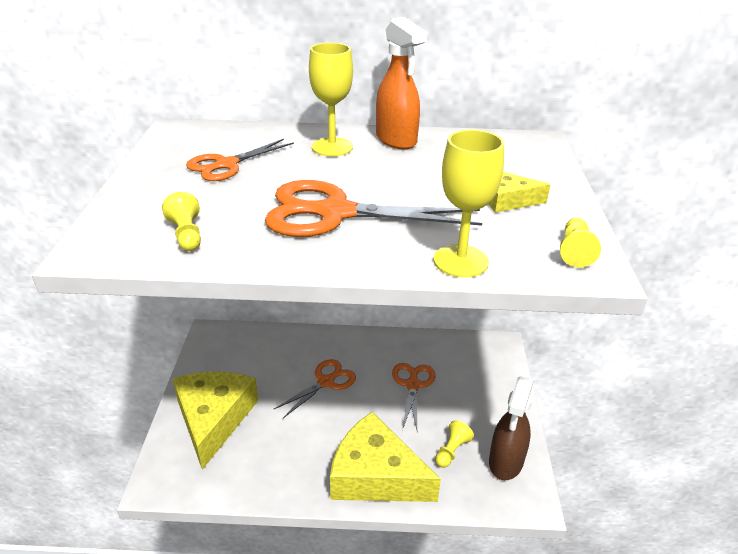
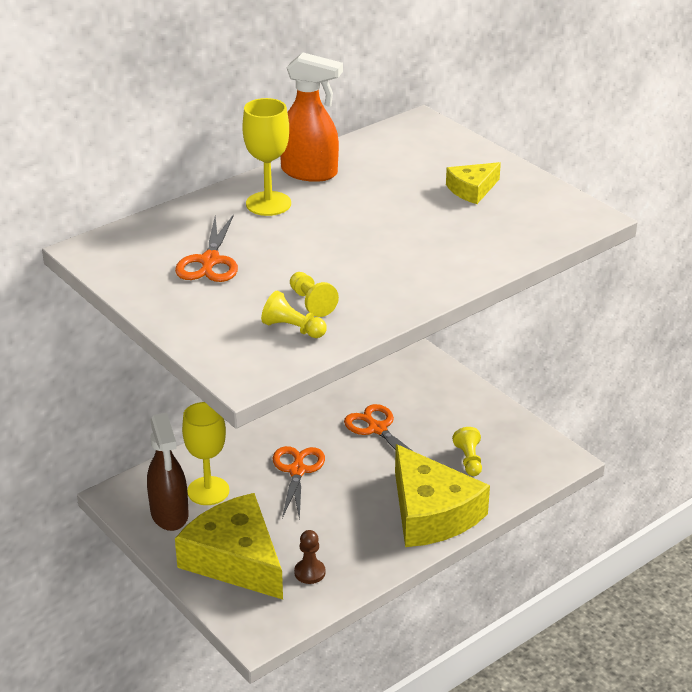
camera: 40 degrees left, 0 degrees up
orange scissors [265,180,482,237] -> none
yellow cheese [330,412,441,502] -> yellow cheese turned 105 degrees counterclockwise [395,444,490,547]
yellow goblet [434,130,504,278] -> yellow goblet moved to [182,402,229,505]
brown spray bottle [489,376,534,480] -> brown spray bottle moved to [147,412,189,531]
yellow pawn [560,218,601,268] -> yellow pawn moved to [290,272,339,317]
none -> brown pawn [294,530,325,584]

